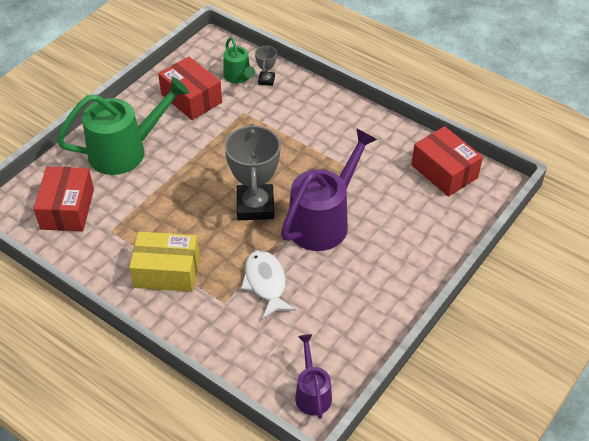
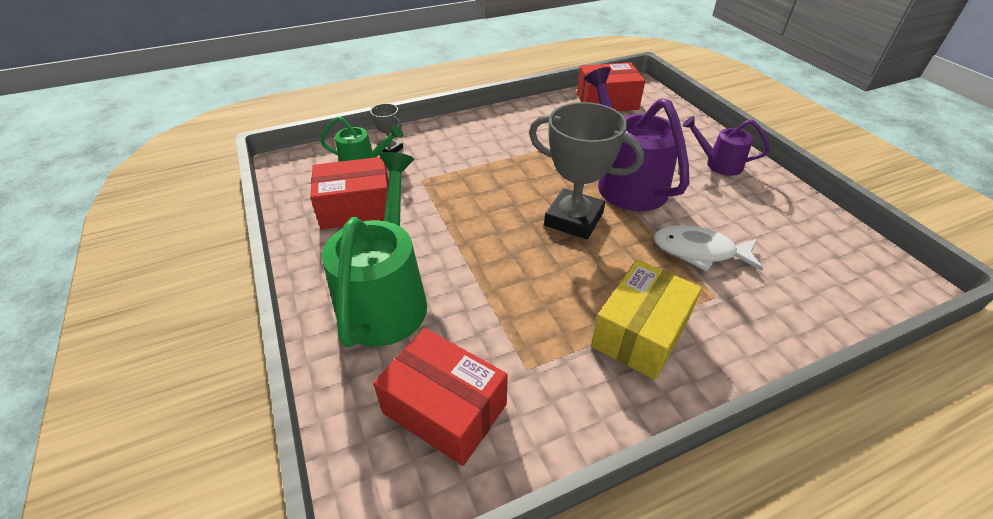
camera: 60 degrees left, 5 degrees down
purple watering can [295,334,332,419] -> purple watering can moved to [682,116,770,176]

